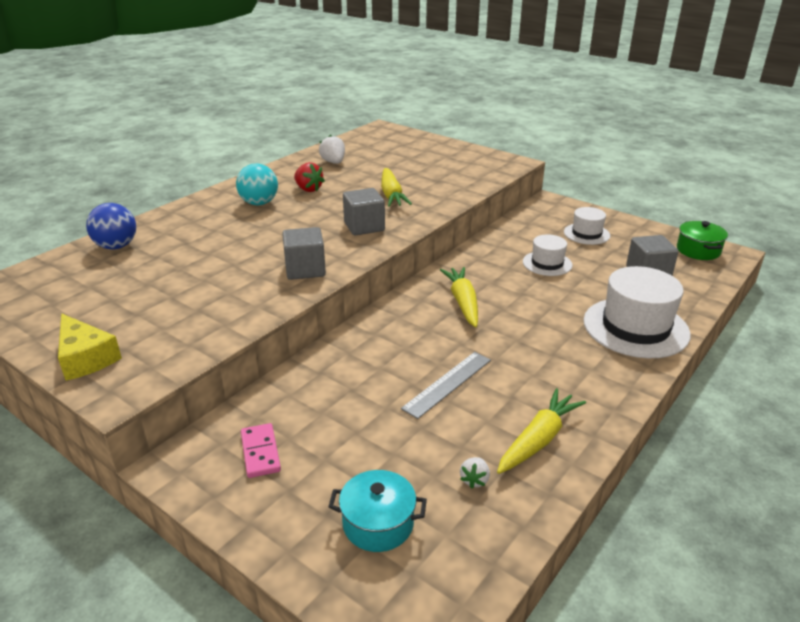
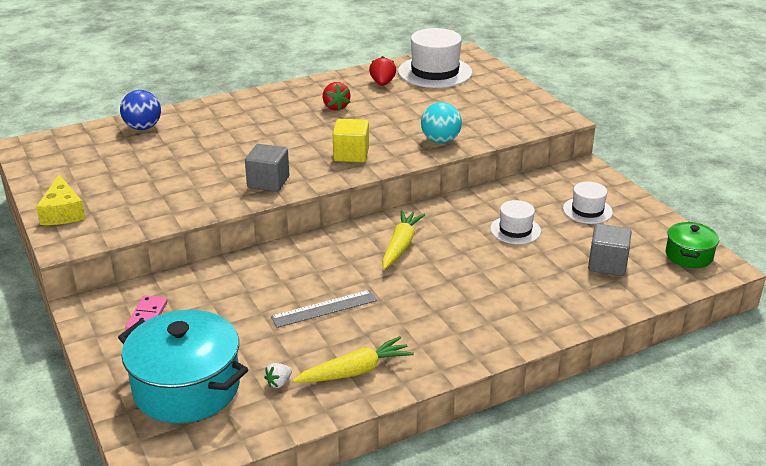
camera: 25 degrees right, 0 degrees up
turquoise ball [236,164,278,205] -> turquoise ball moved to [421,102,462,143]
white strawberry [319,135,345,164] -> red strawberry [369,56,396,86]
turquoise pot [328,470,427,552] -> turquoise pot [118,310,248,423], size x1.90
grey cube [343,188,385,236] -> yellow cube [333,119,369,162]
yellow carrot [381,168,412,207] -> none
white hat [583,266,691,358] -> white hat moved to [398,28,472,88]

